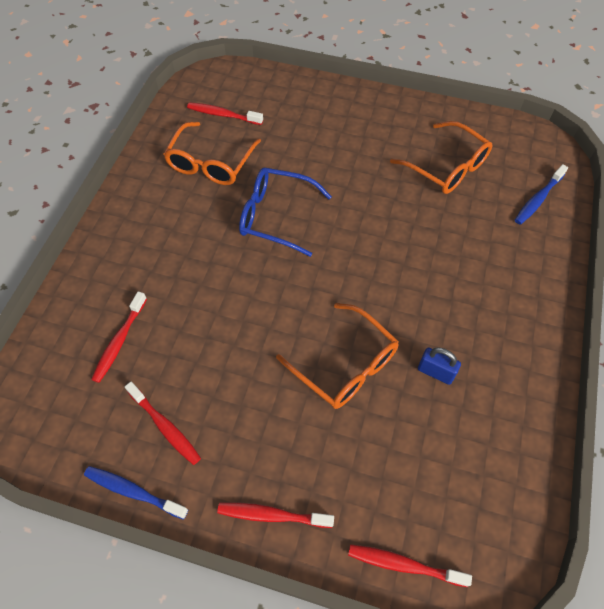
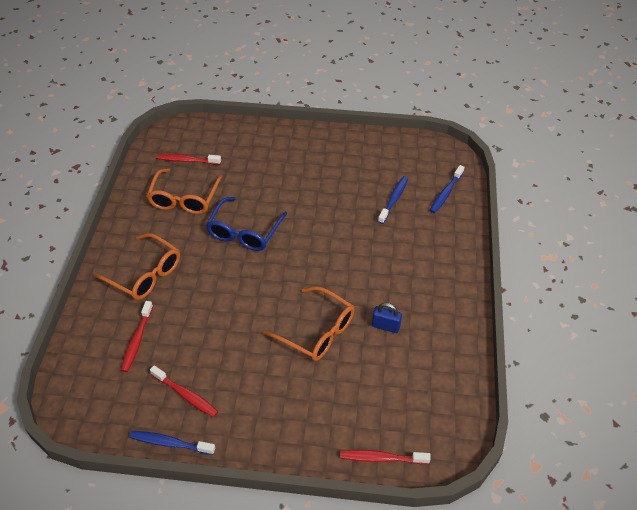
camera: 10 degrees left, 10 degrees down
red toothbrush [217,502,334,528] -> none
blue glasses [239,168,332,257] -> blue glasses turned 75 degrees counterclockwise [206,197,287,251]
orange glasses [390,121,492,194] -> orange glasses moved to [93,233,180,300]
none -> blue toothbrush [378,176,408,224]

